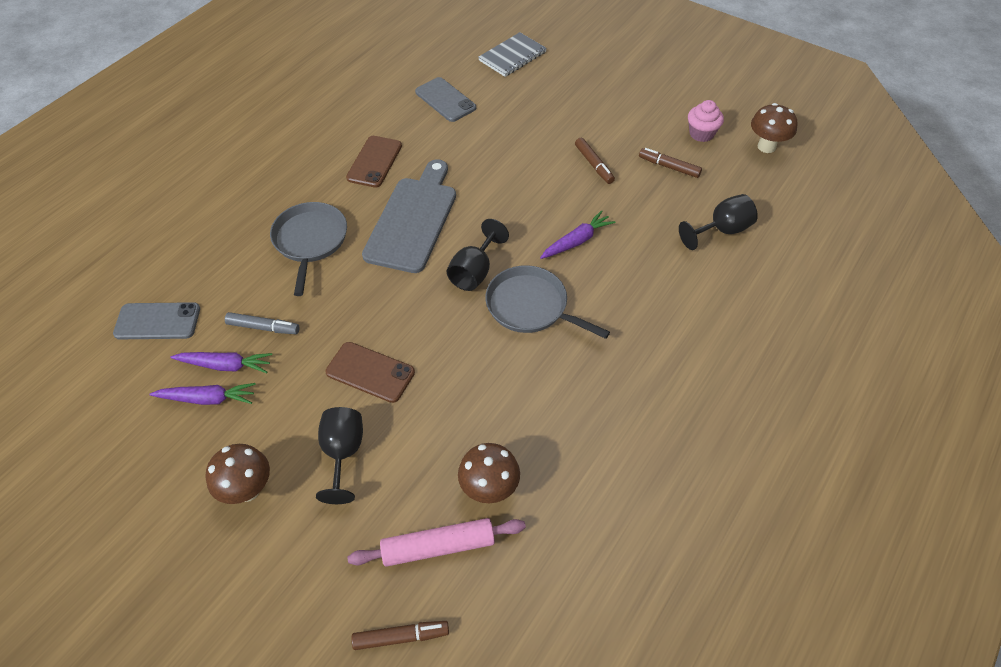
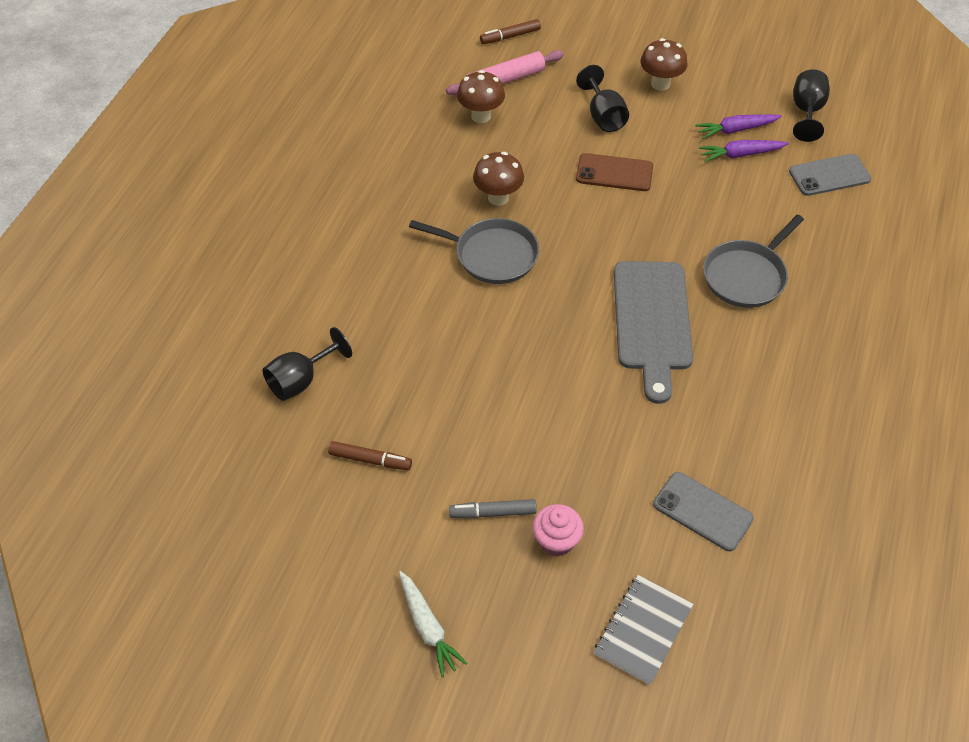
camera: 165 degrees right, 0 degrees up
grey marker [225,312,299,334] -> grey marker moved to [449,499,537,518]
grey pan [270,202,347,296] -> grey pan turned 60 degrees clockwise [703,215,804,308]
brown phone [346,136,402,188] -> none
black goblet [447,219,509,291] -> black goblet moved to [793,69,830,142]
purple carrot [540,210,615,259] -> none
brown marker [575,138,615,184] -> none
pink cupcake [688,100,724,142] -> pink cupcake moved to [533,504,584,556]
brown mushroom [751,103,798,153] -> brown mushroom moved to [473,152,524,206]
none -> white carrot [399,571,467,677]

